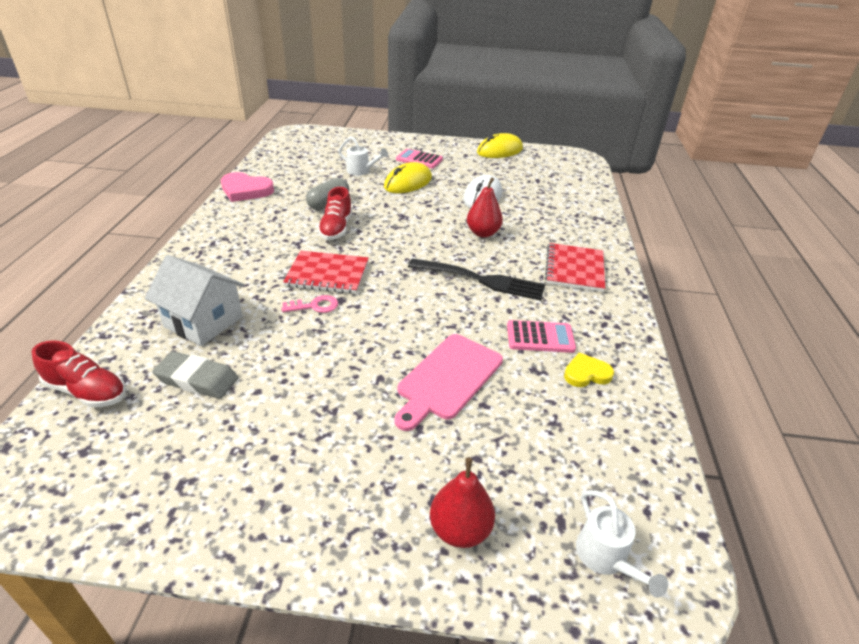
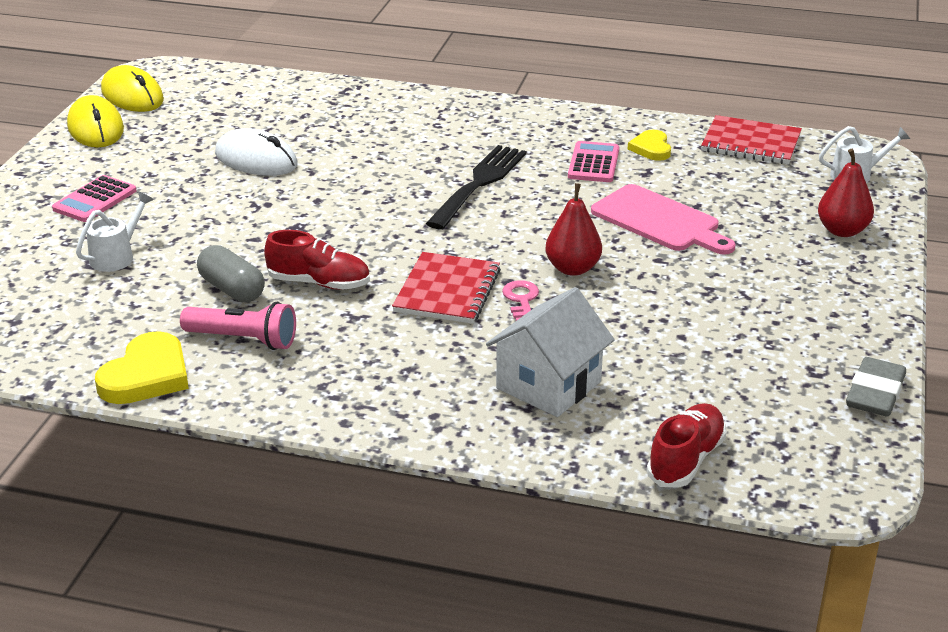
camera: 80 degrees left, 5 degrees down
grey eraser [152,351,238,399] -> grey eraser moved to [846,357,906,417]
pink heart [221,172,274,202] -> yellow heart [95,331,189,404]
yellow mouse [384,162,432,193] -> yellow mouse moved to [101,65,164,112]
red pear [467,177,503,237] -> red pear moved to [545,183,602,276]
red notebook [545,243,605,292] -> red notebook moved to [701,115,802,164]
none -> pink flashlight [180,302,296,350]

